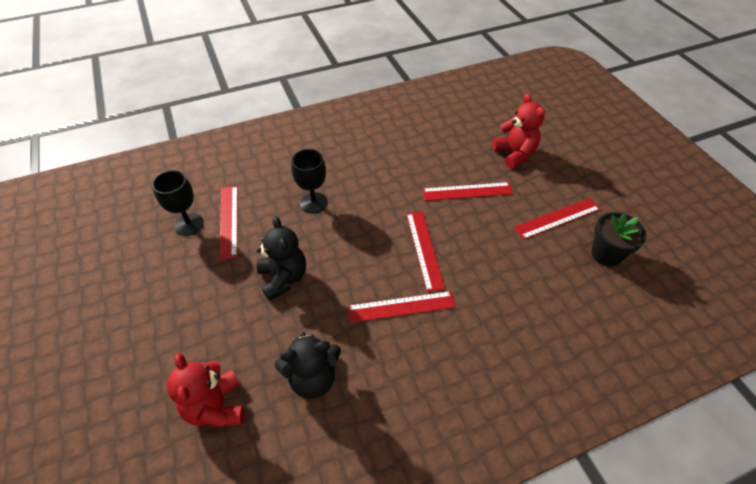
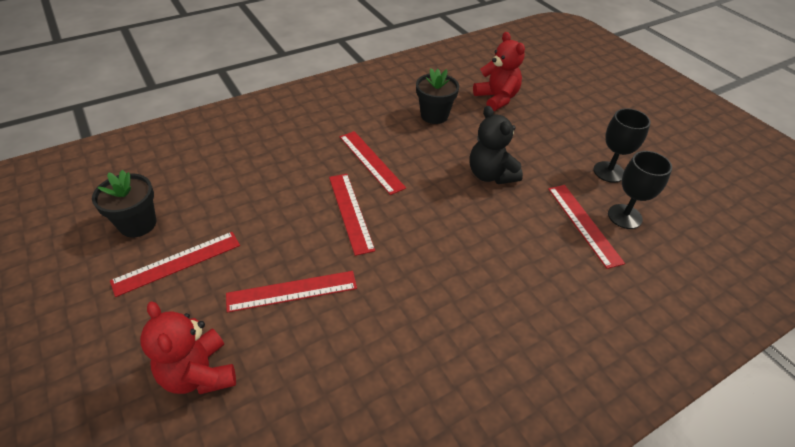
camera: 170 degrees right, 5 degrees down
black teddy bear [275,332,341,399] -> black flower pot [416,68,459,124]
black goblet [292,149,328,214] -> black goblet moved to [593,108,651,183]
red ruler [347,291,456,323] -> red ruler turned 75 degrees clockwise [340,131,406,195]

